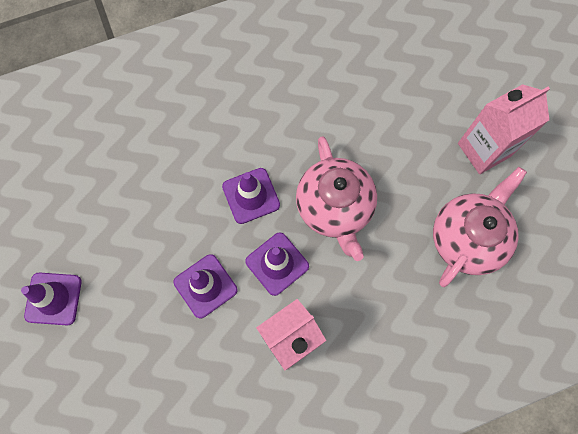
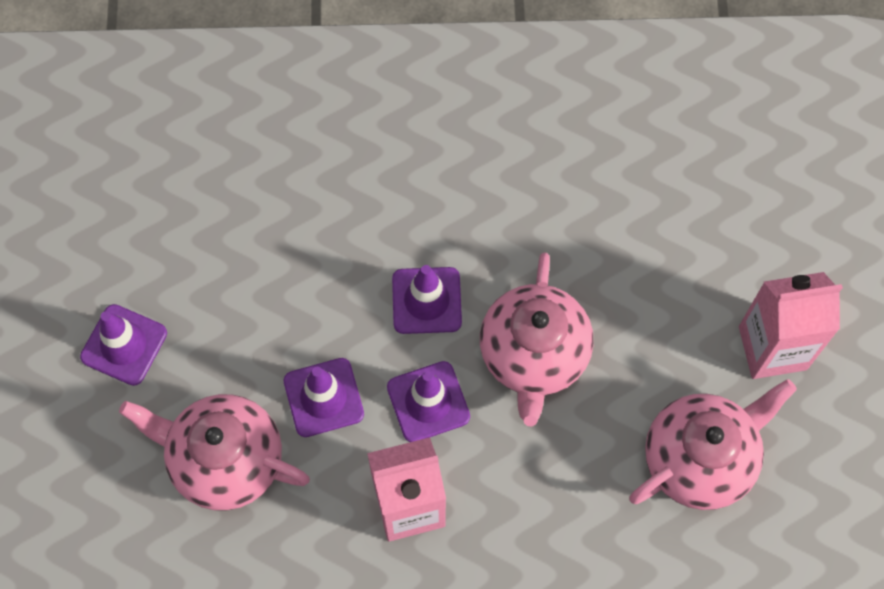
camera: 20 degrees right, 5 degrees down
none -> pink teapot [119,394,310,510]

